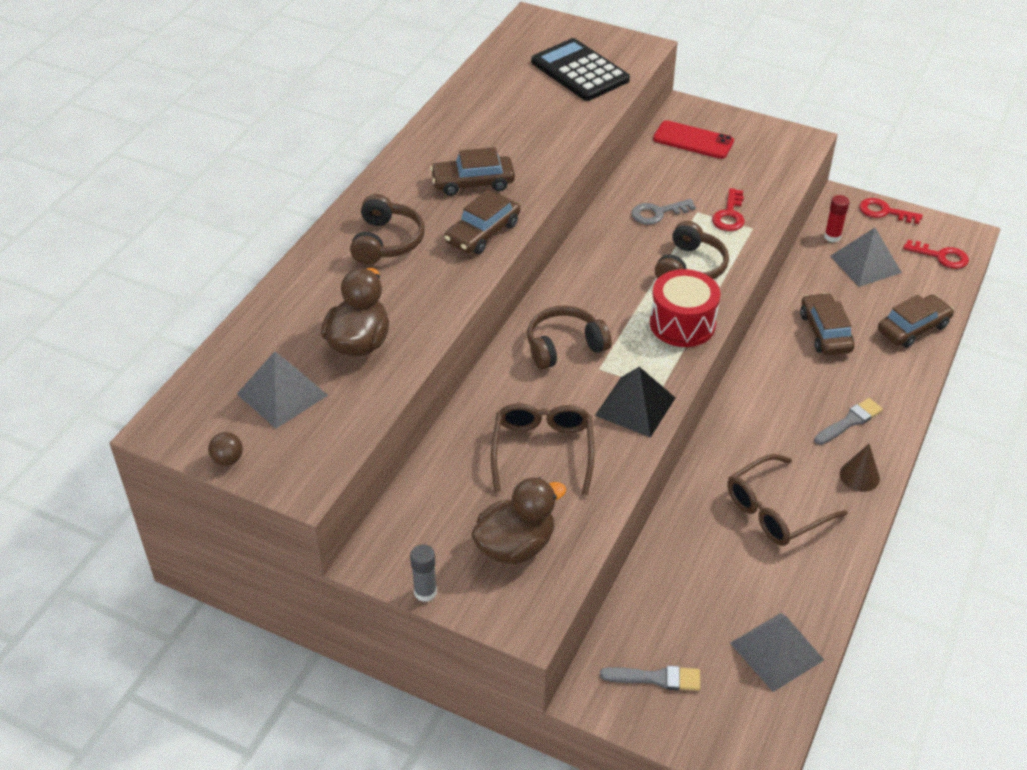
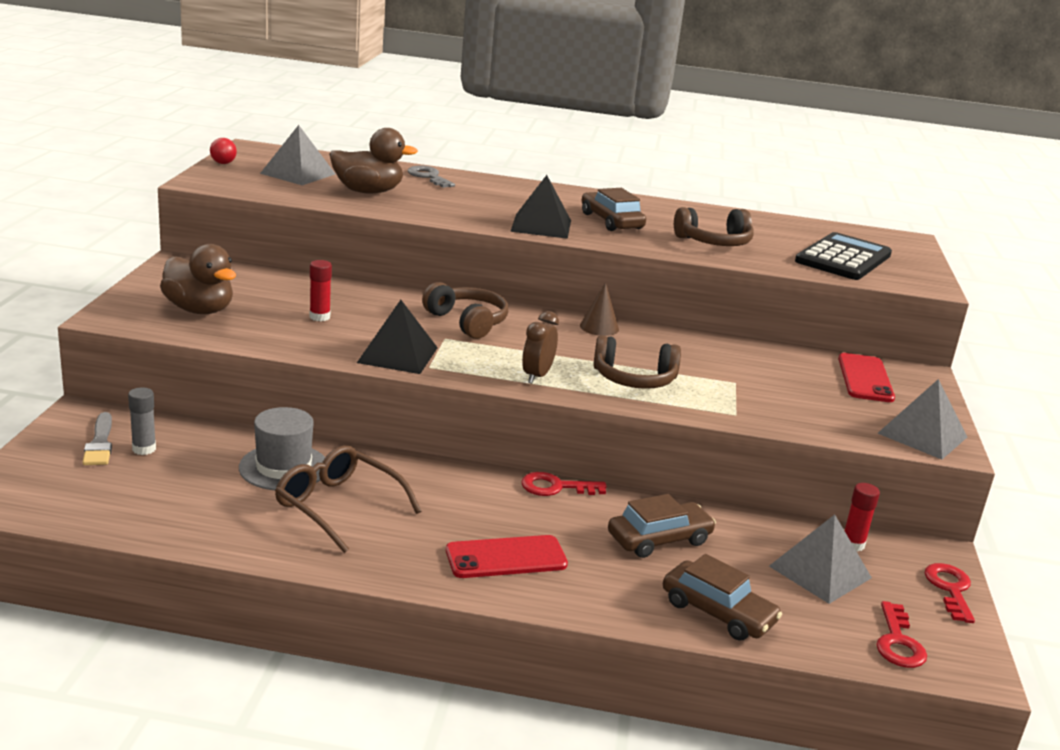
camera: 70 degrees right, 20 degrees down
brown ball [208,432,243,466] -> red ball [210,138,237,164]
brown headphones [350,194,425,264] -> brown headphones moved to [674,207,754,246]
grey glue stick [410,544,437,602] -> grey glue stick moved to [128,387,156,455]
brown car [445,190,520,254] -> black pyramid [510,175,571,239]
brown glasses [491,403,594,495] -> red glue stick [310,260,332,321]
grey key [632,199,696,225] -> grey key moved to [408,165,455,188]
red drum [650,269,721,347] -> brown clock [522,311,559,383]
red key [712,188,745,231] -> red key moved to [521,472,607,496]
grey pyramid [730,613,824,692] -> grey pyramid moved to [877,379,967,460]
grey brush [814,398,883,445] -> red phone [446,535,568,578]
brown cone [840,444,880,492] -> brown cone moved to [580,282,619,336]
none -> grey hat [239,407,325,490]

